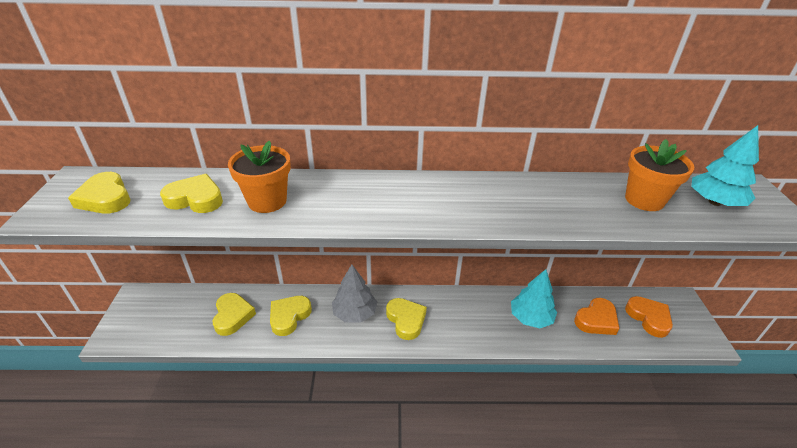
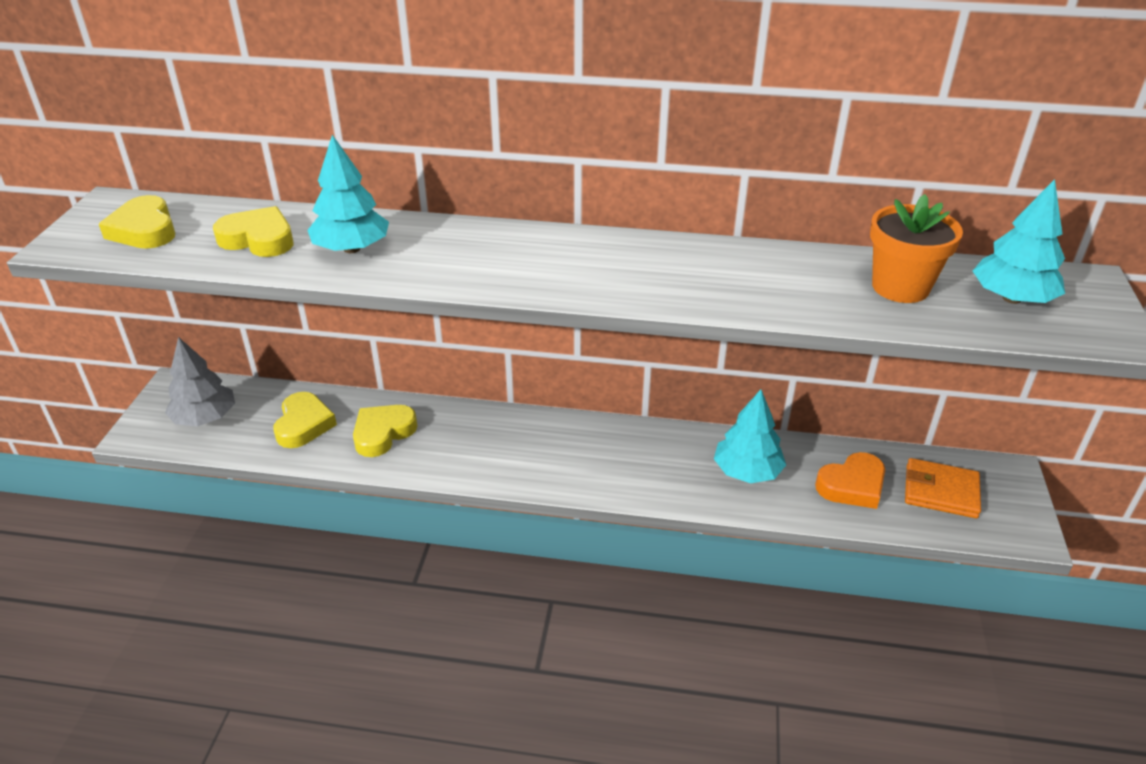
camera: 10 degrees right, 0 degrees up
orange flower pot [228,141,291,213] -> turquoise tree [307,135,389,253]
grey tree [332,264,377,323] -> grey tree moved to [165,337,235,426]
yellow heart [386,298,427,340] -> none
orange heart [625,296,673,338] -> orange wallet [905,458,981,518]

